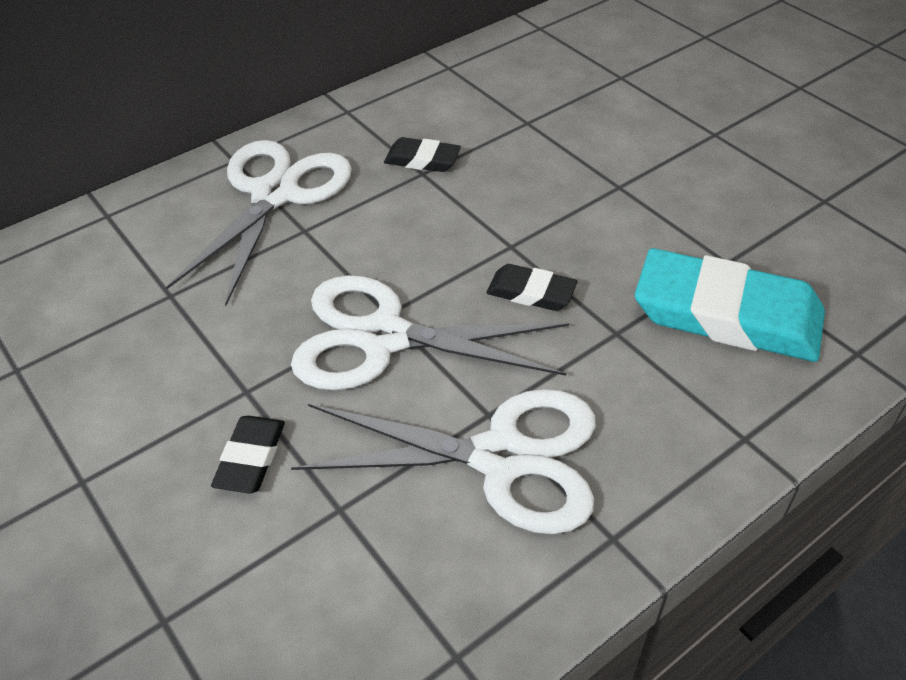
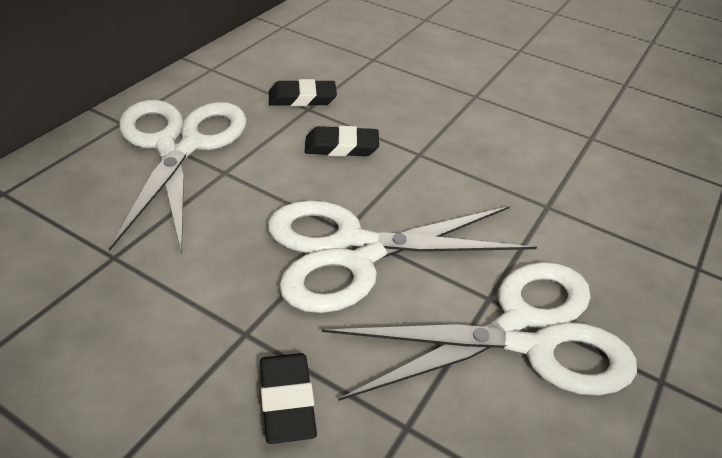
camera: 25 degrees left, 5 degrees down
black eraser [486,264,578,311] -> black eraser moved to [305,126,379,156]
turquoise eraser [635,248,825,362] -> none

